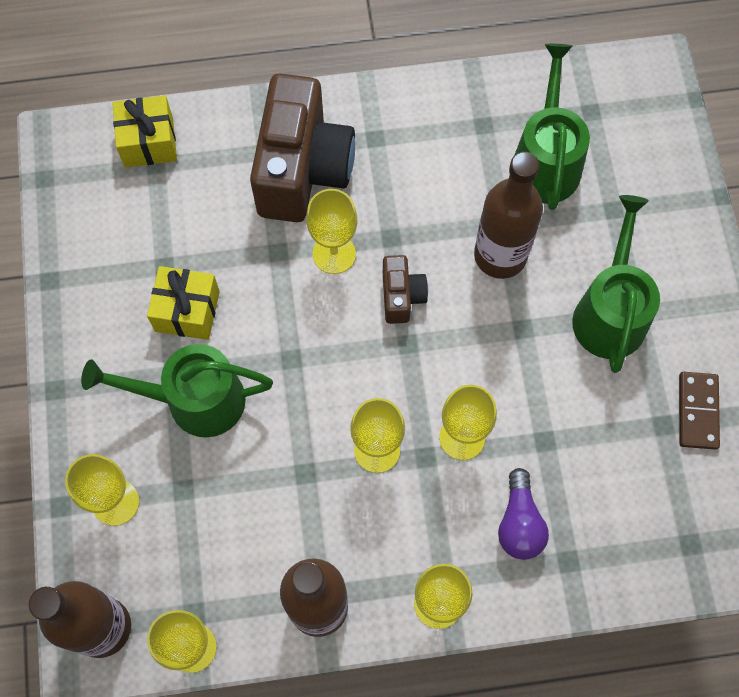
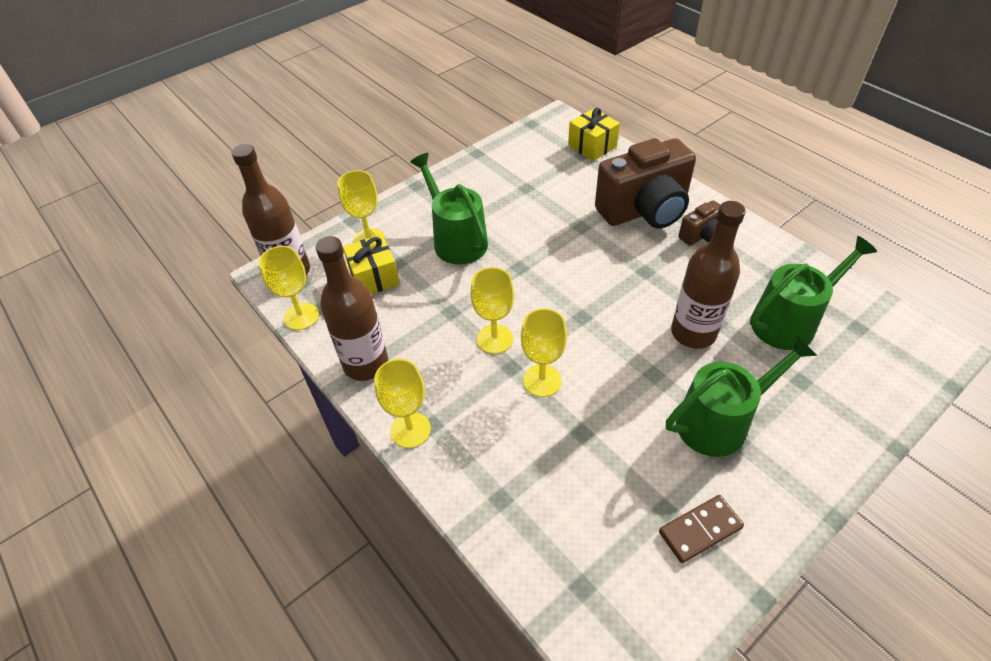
camera: 60 degrees right, 20 degrees down
yellow gift [147,266,220,340] -> yellow gift moved to [343,235,400,294]
yellow goblet [306,189,357,274] -> none
brown camera [383,255,428,324] -> brown camera moved to [678,200,720,246]
purple light bulb [498,468,549,560] -> none

